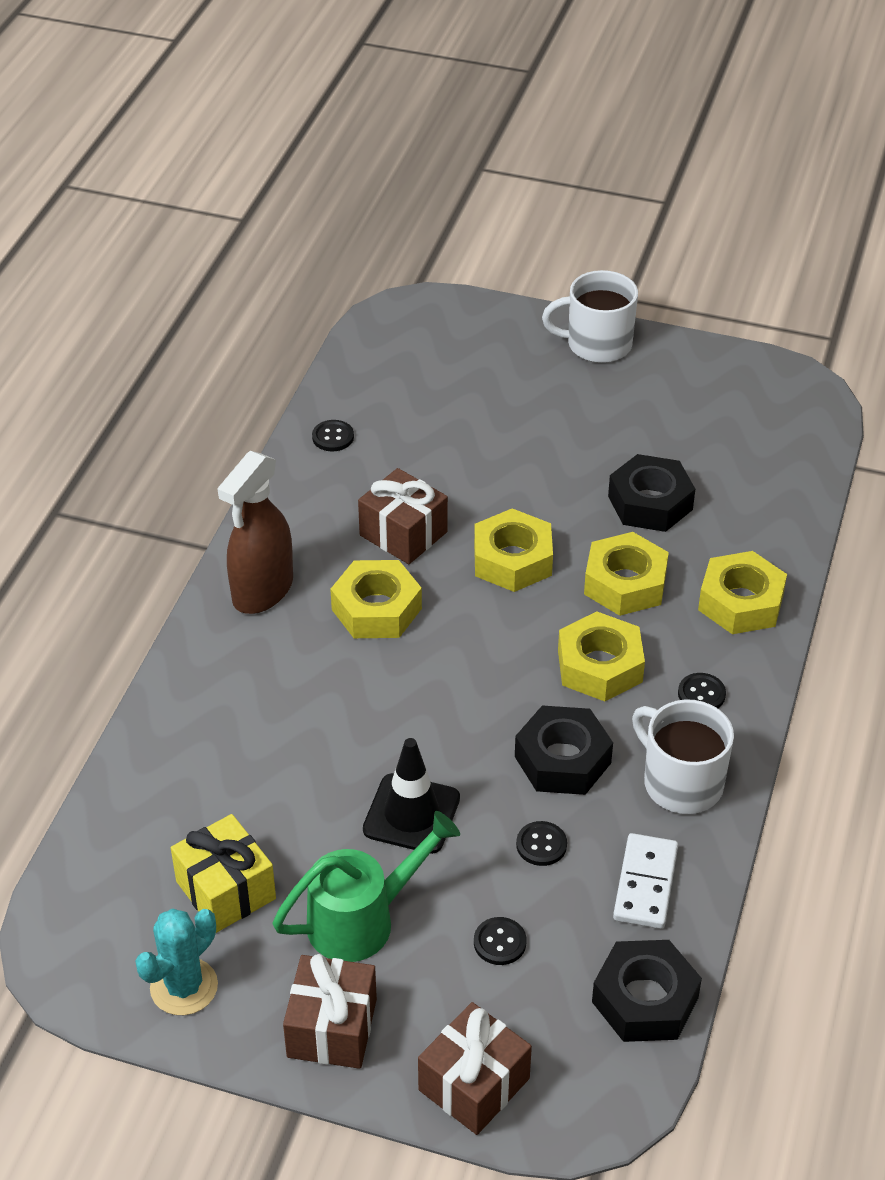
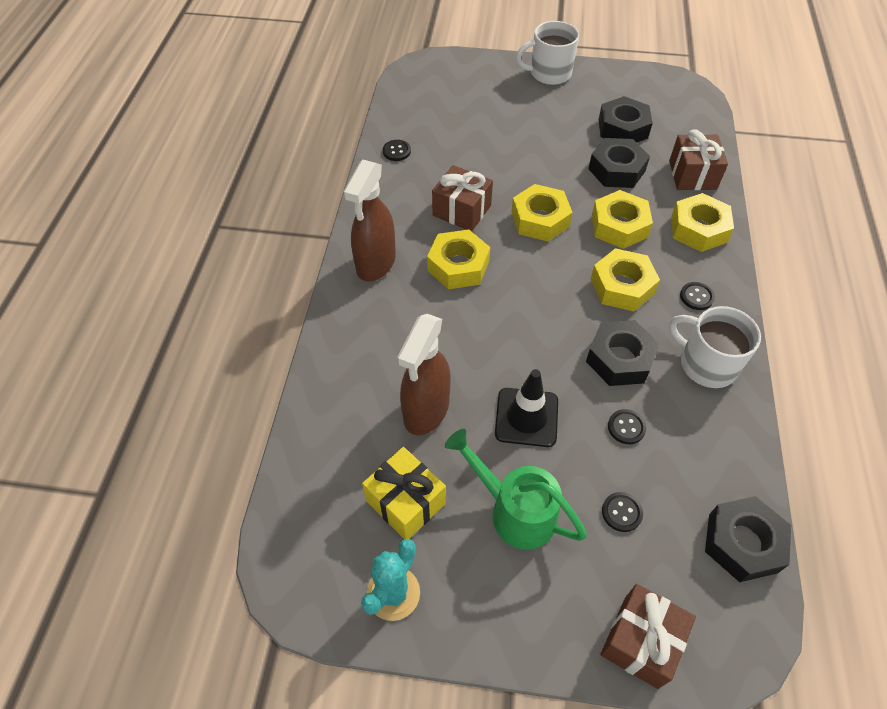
camera: 10 degrees left, 10 degrees up
green watering can [272,811,460,962] -> green watering can turned 105 degrees counterclockwise [445,429,587,550]
brown gift [283,954,377,1069] -> brown gift moved to [669,129,728,190]
white domino [613,833,678,929] -> none
none -> brown spray bottle [397,314,451,435]
none -> black nut [598,96,653,142]

